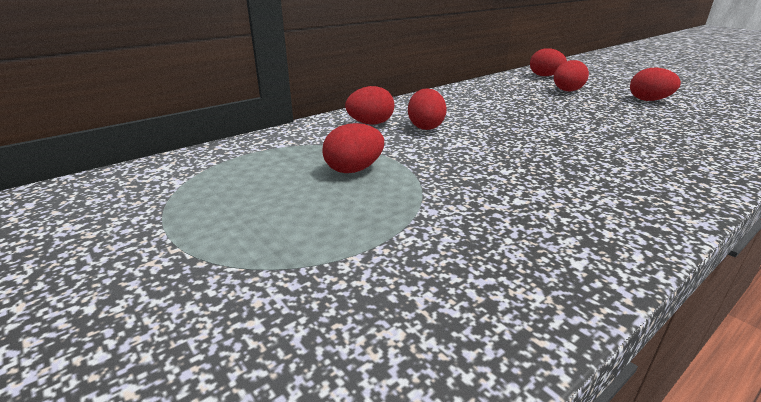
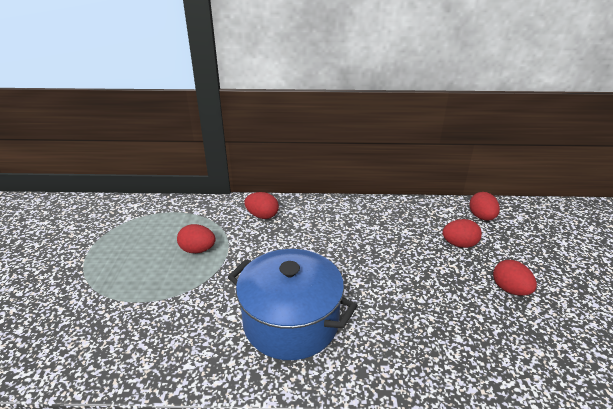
camera: 40 degrees right, 5 degrees up
red egg [408,88,447,130] -> none
none -> blue pot [228,249,358,360]

